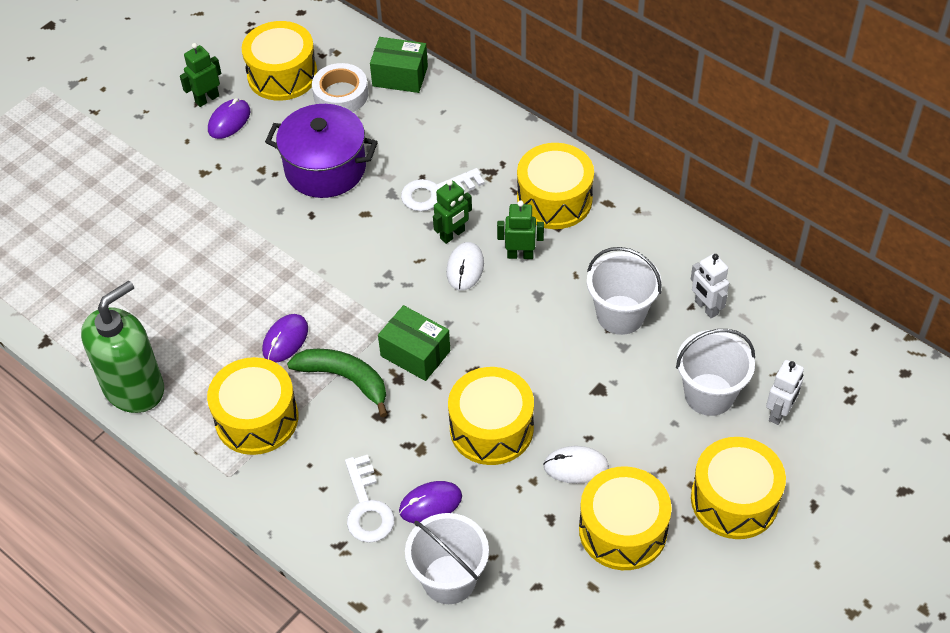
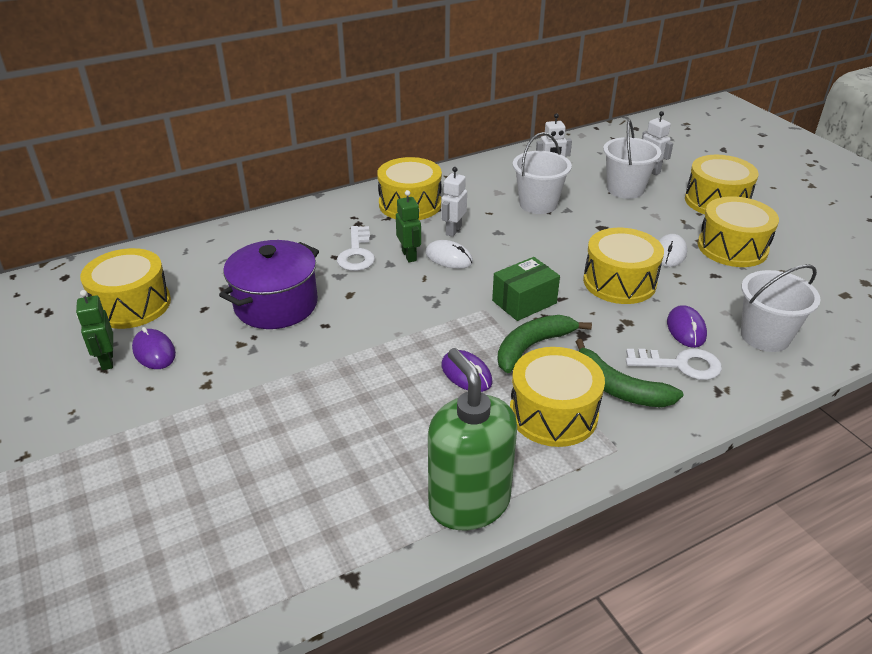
camera: 70 degrees left, 15 degrees down
white tape [312,63,368,112] -> none
green box [370,37,428,93] -> none
green robot [497,201,544,259] -> white robot [441,167,467,237]
none -> green banana [576,339,683,407]

